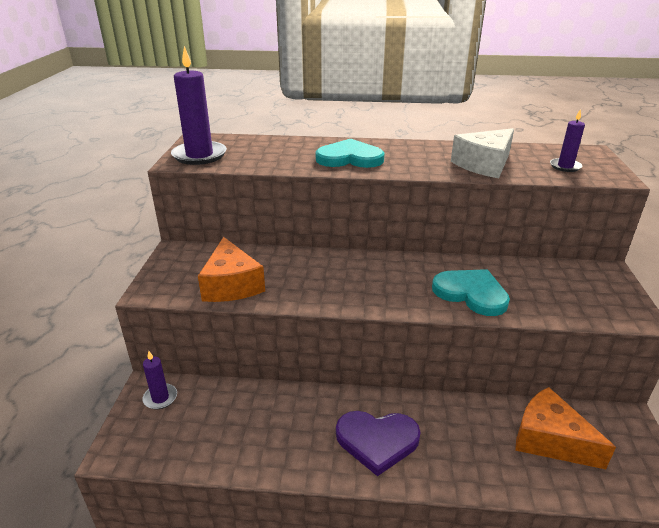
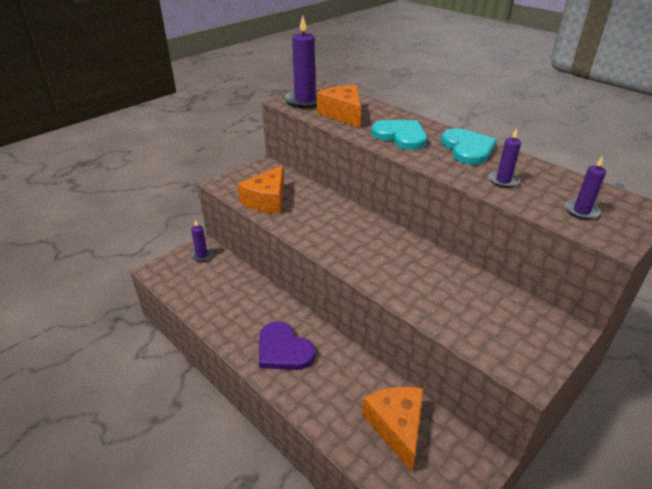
camera: 40 degrees right, 5 degrees up
turquoise heart [432,269,510,316] -> turquoise heart moved to [441,128,497,165]
white cheese [451,128,514,178] -> purple candle [489,128,521,188]
none -> orange cheese [317,85,361,128]

